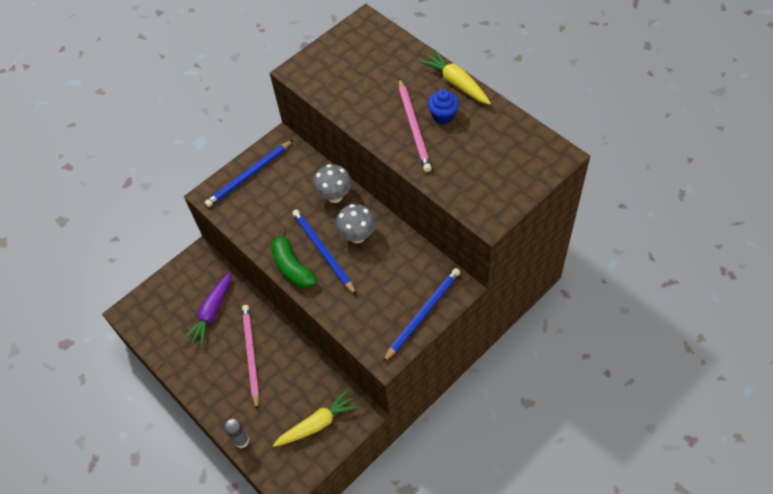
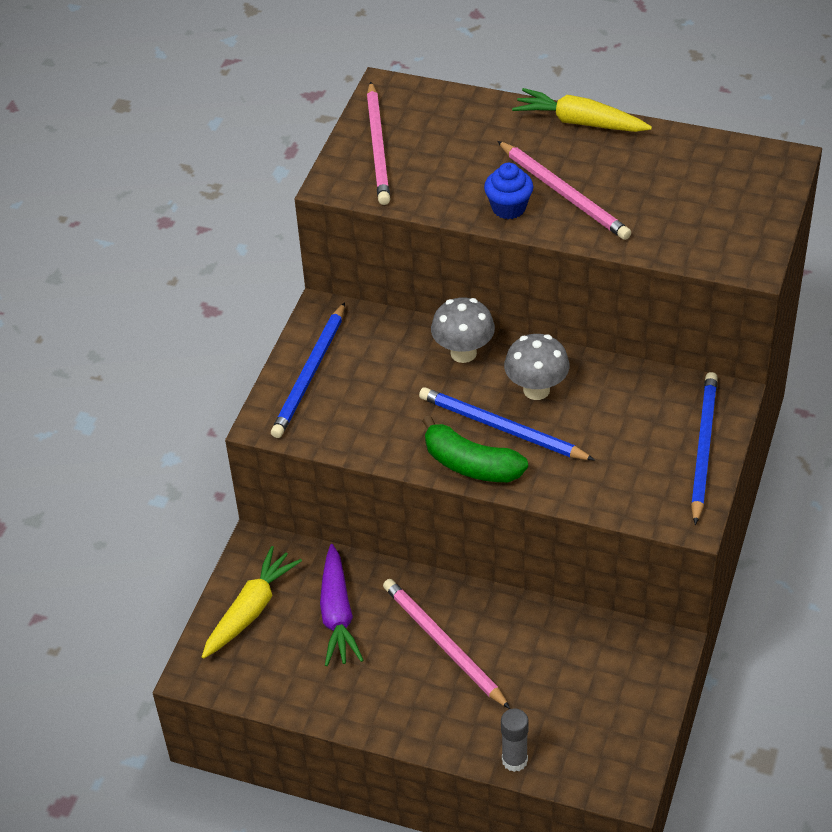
camera: 30 degrees left, 10 degrees down
yellow carrot [273,389,359,447] -> yellow carrot moved to [202,546,302,659]
blue cupcake [428,89,459,124] -> blue cupcake moved to [484,163,533,219]
none -> pink pencil [367,82,390,205]

